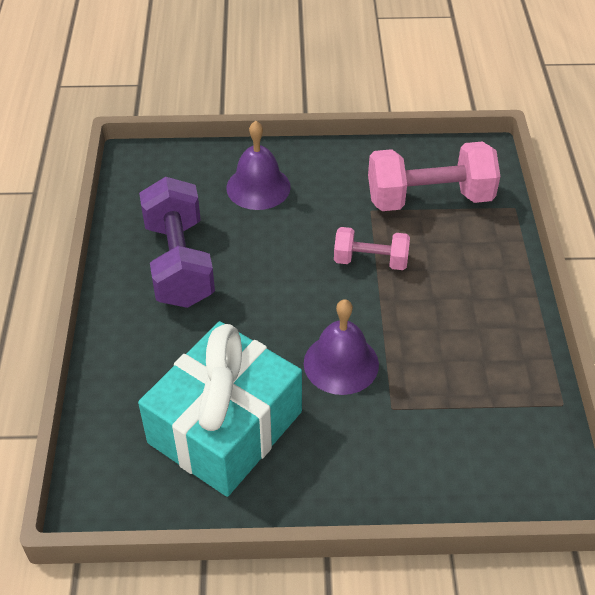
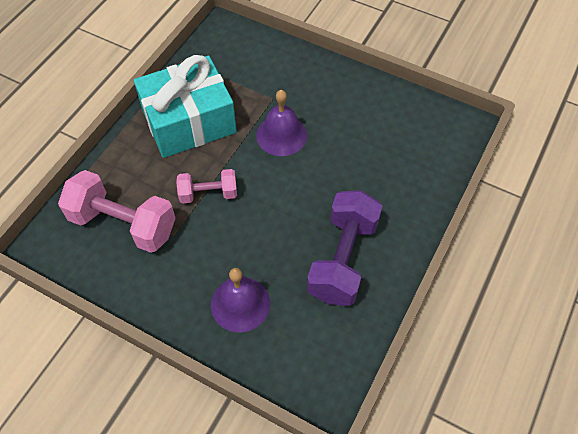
camera: 150 degrees left, 10 degrees up
turquoise gift [138,321,302,497] -> turquoise gift moved to [134,55,237,158]
pink dumbbell [334,227,410,270] -> pink dumbbell turned 45 degrees counterclockwise [176,169,237,204]

